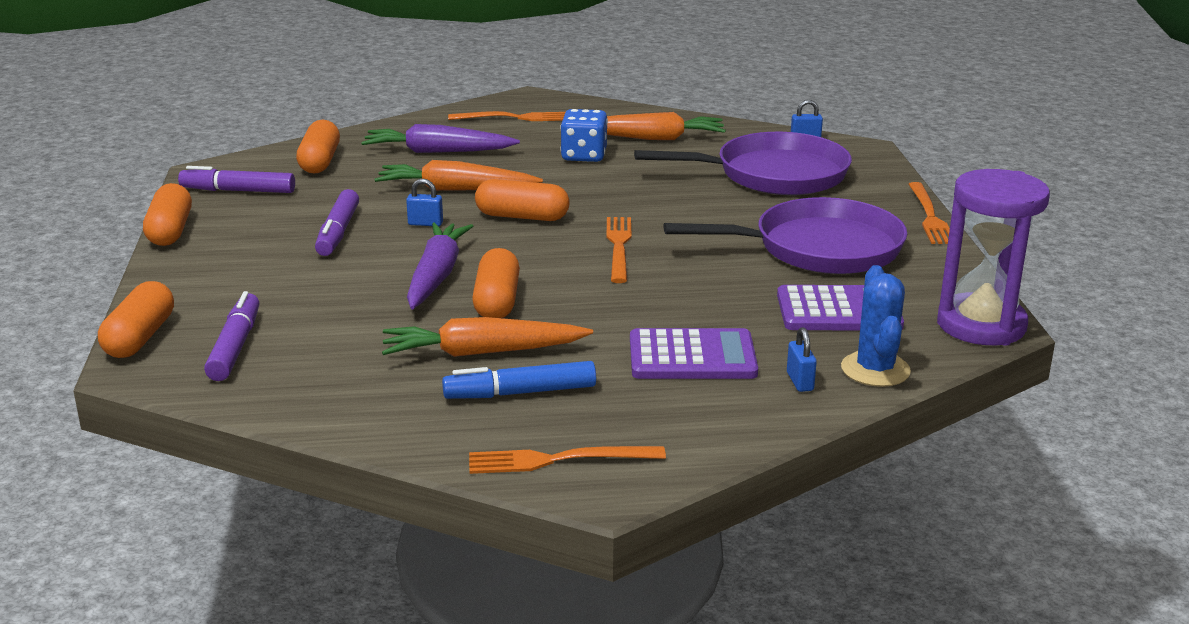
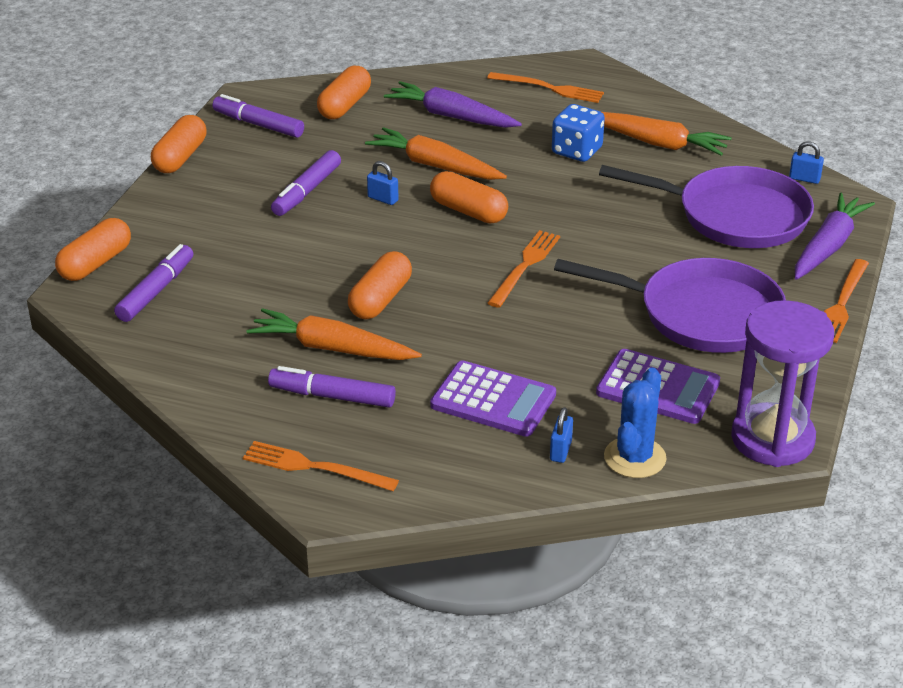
camera: 25 degrees right, 10 degrees up
purple carrot [407,222,473,309] -> purple carrot moved to [795,192,875,280]
blue marker [442,361,596,399] -> purple marker [268,366,396,408]

